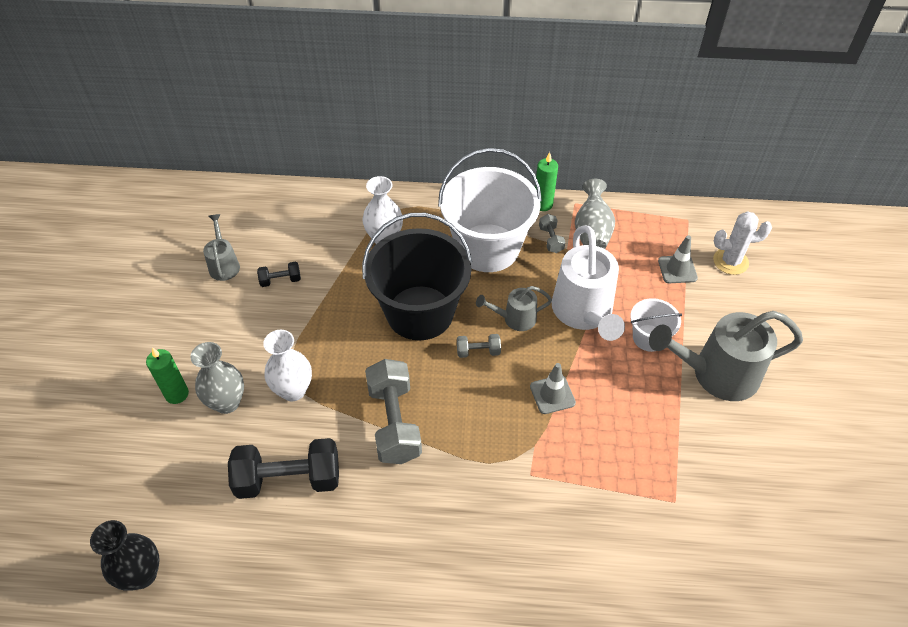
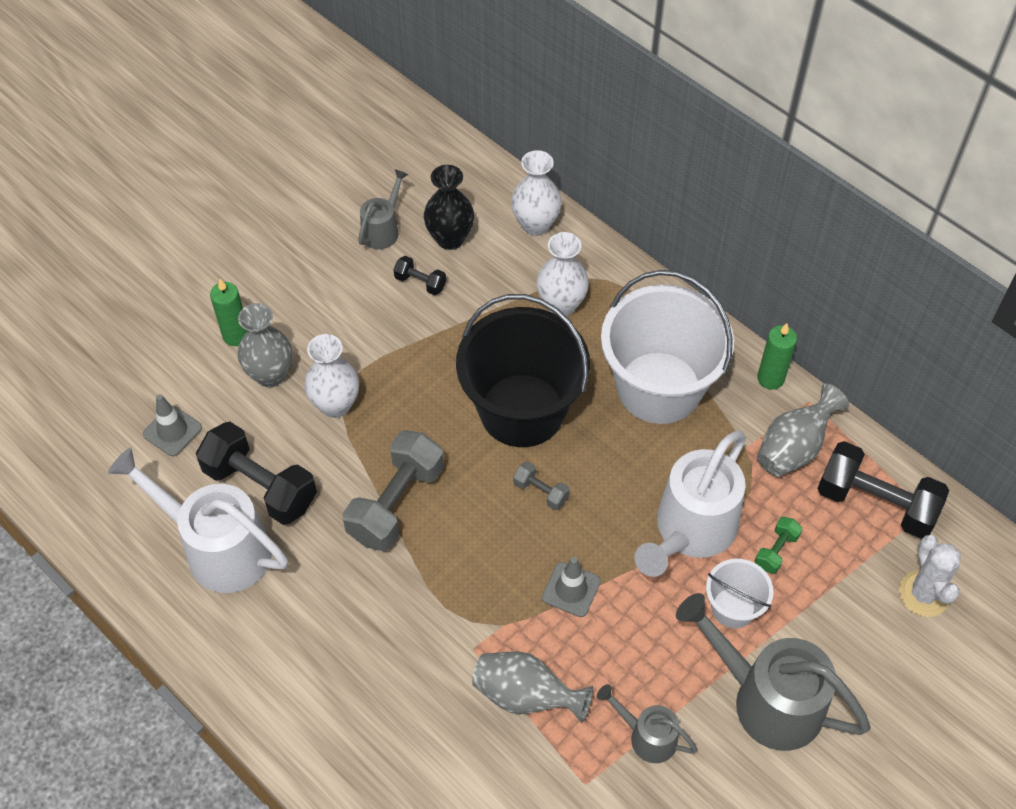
camera: 40 degrees right, 5 degrees up
black vase [90,520,159,590] -> black vase moved to [424,165,474,250]
grey watering can [476,286,552,331] -> grey watering can moved to [597,684,698,763]
grey dumbbell [539,214,566,253] -> none
grey traffic cone [658,235,698,284] -> grey traffic cone moved to [143,394,202,456]
white cactus [713,211,772,275] -> white cactus turned 45 degrees clockwise [899,535,961,617]
none -> white watering can [108,448,288,593]
none -> grey vase [472,652,593,723]
none -> white vase [511,150,562,236]
none -> green dumbbell [755,517,802,574]
none -> black dumbbell [817,441,949,539]

